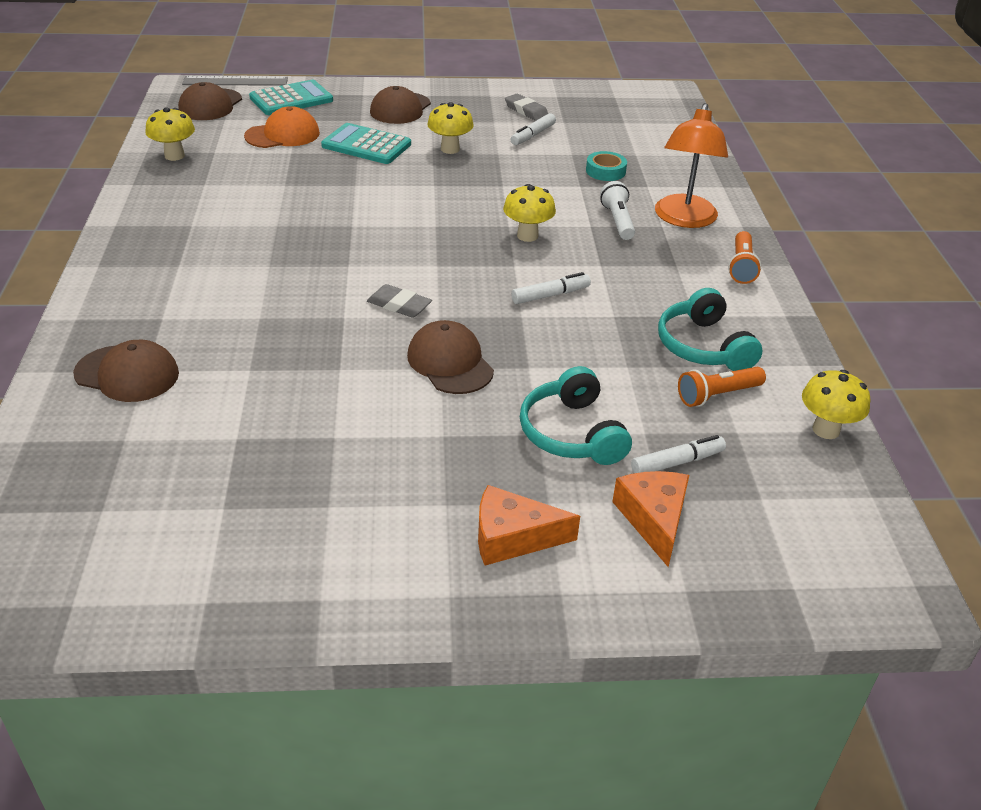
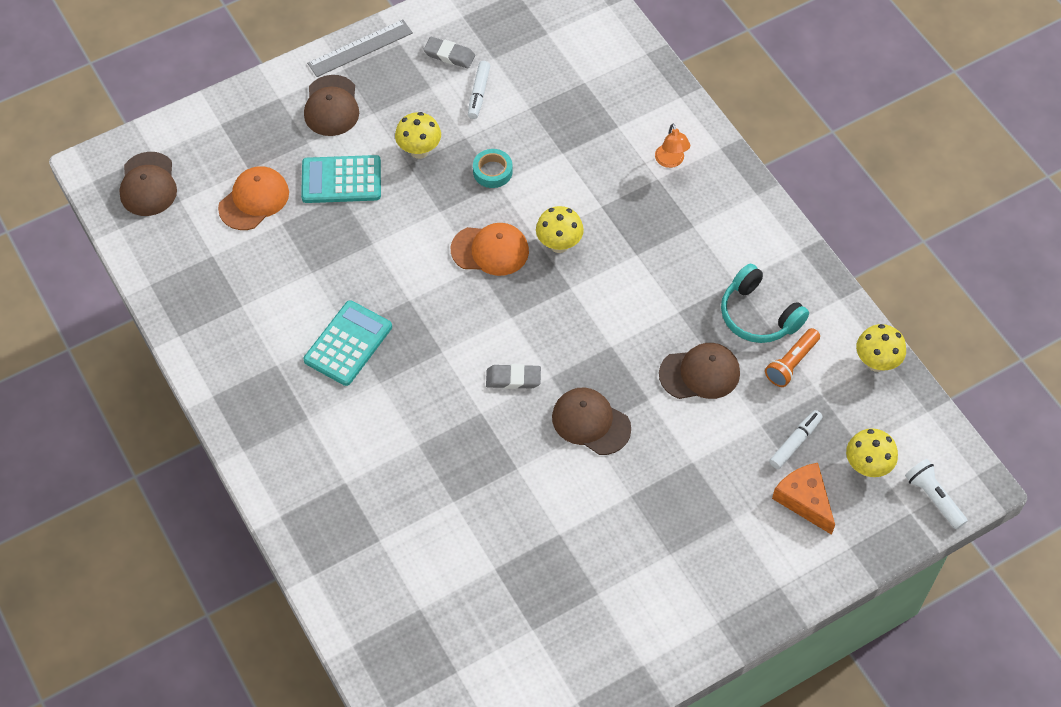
camera: 25 degrees left, 20 degrees up
brown cap [73,340,179,402] -> brown cap moved to [659,343,740,399]
yellow mushroom [145,107,195,161] -> yellow mushroom moved to [846,428,898,477]
grey ruler [182,76,288,86] -> grey ruler moved to [307,19,413,77]
turquoise calculator [249,80,333,115] -> turquoise calculator moved to [304,300,392,386]
orange cheese [478,485,580,565] -> none
white marker [511,272,591,304] -> none
turquoise headphones [520,366,632,465] -> none
turquoise tape [586,151,627,181] -> turquoise tape moved to [473,149,513,188]
white flashlight [600,181,635,240] -> white flashlight moved to [905,459,967,529]
orange lamp [655,103,728,228] -> orange lamp [655,123,690,168], size x0.50
orange flashlight [728,231,762,284] -> none
none -> orange cap [451,223,529,276]

